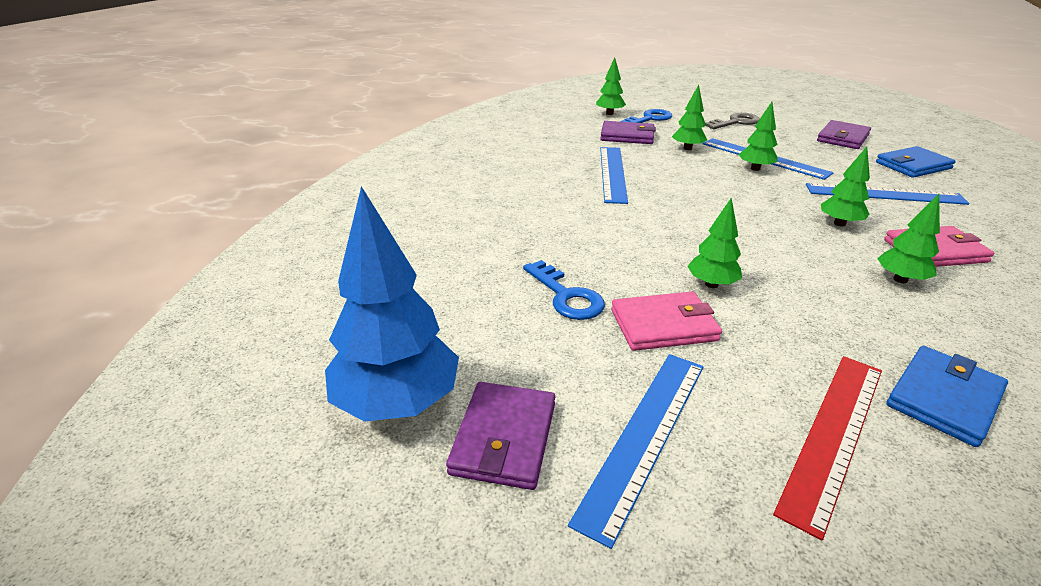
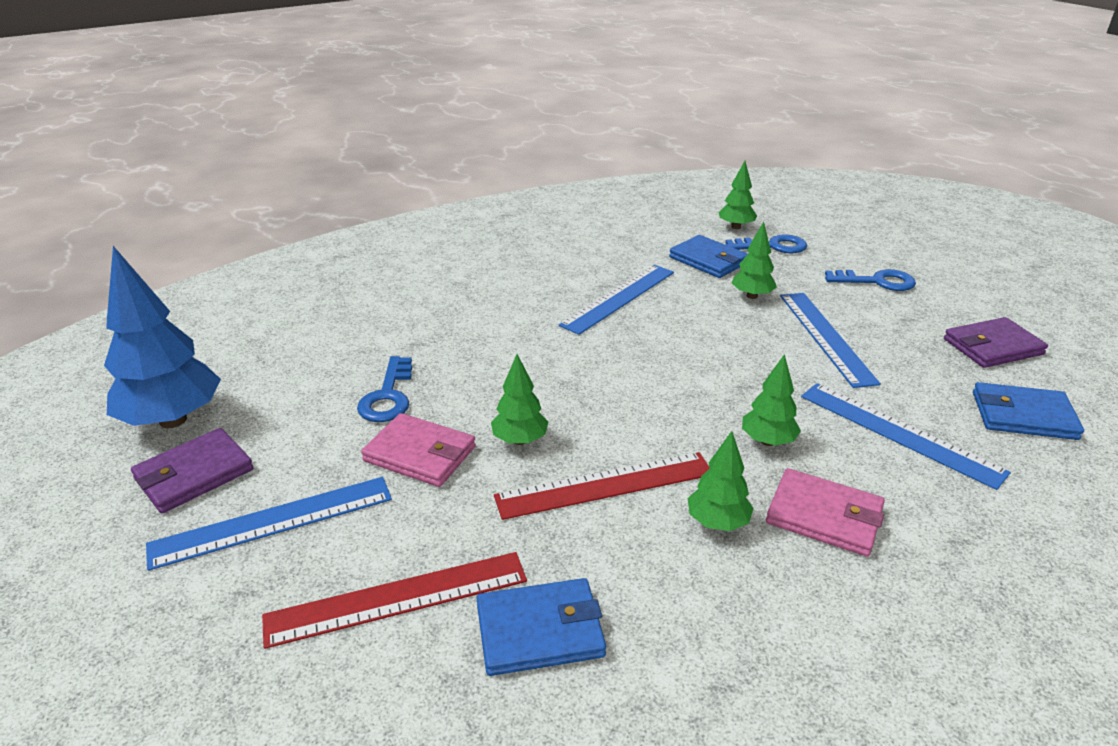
camera: 35 degrees right, 0 degrees up
purple wallet [600,121,656,144] -> blue wallet [669,235,748,278]
grey key [705,113,760,129] -> blue key [825,269,916,291]
green tree [739,102,778,171] -> none
none -> red ruler [494,452,710,520]

